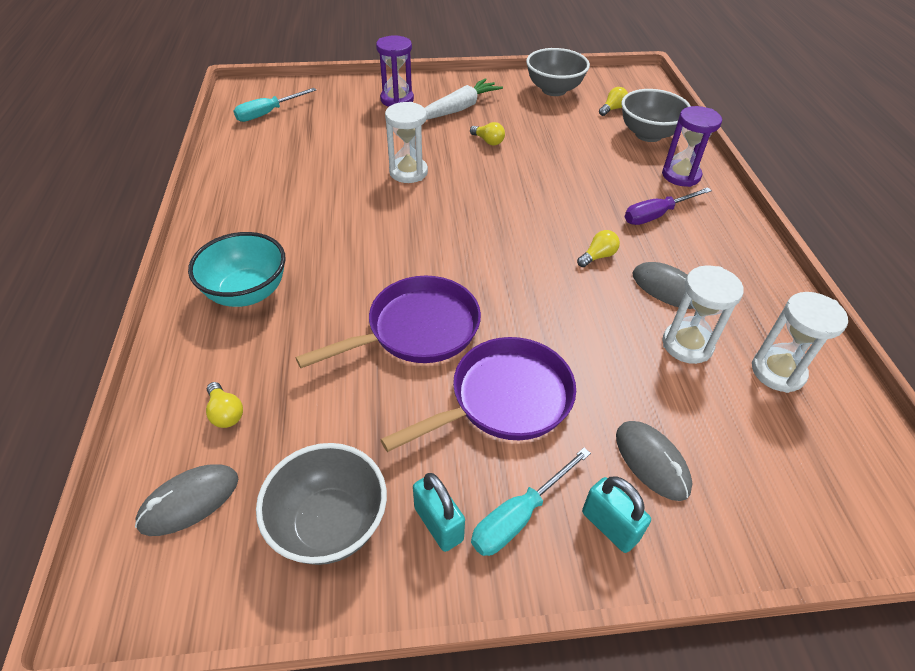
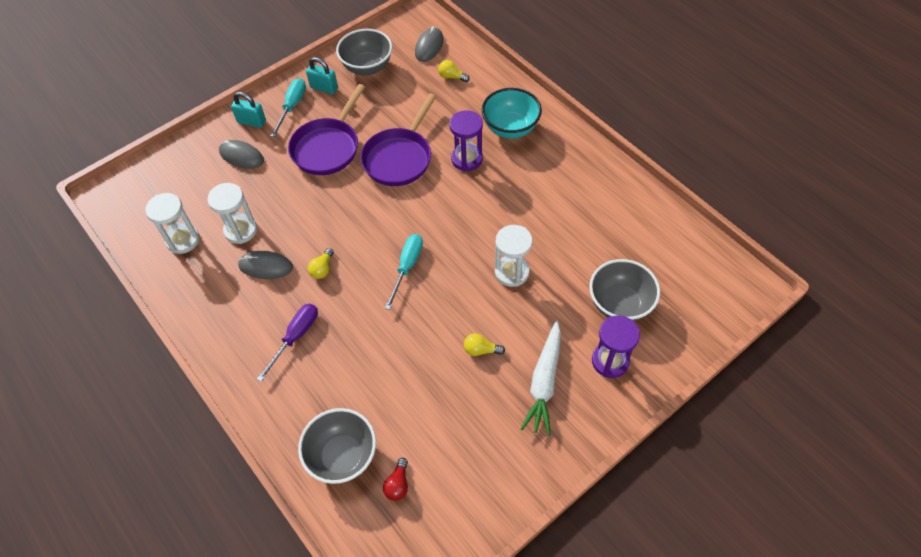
camera: 150 degrees right, 10 degrees up
turquoise screwdriver [234,88,316,122] -> turquoise screwdriver moved to [385,234,423,310]
grey bowl [526,48,590,96] -> grey bowl moved to [589,259,660,321]
yellow light bulb [599,87,628,116] -> red light bulb [383,458,408,501]
purple hourglass [662,106,722,187] -> purple hourglass moved to [449,110,483,171]

